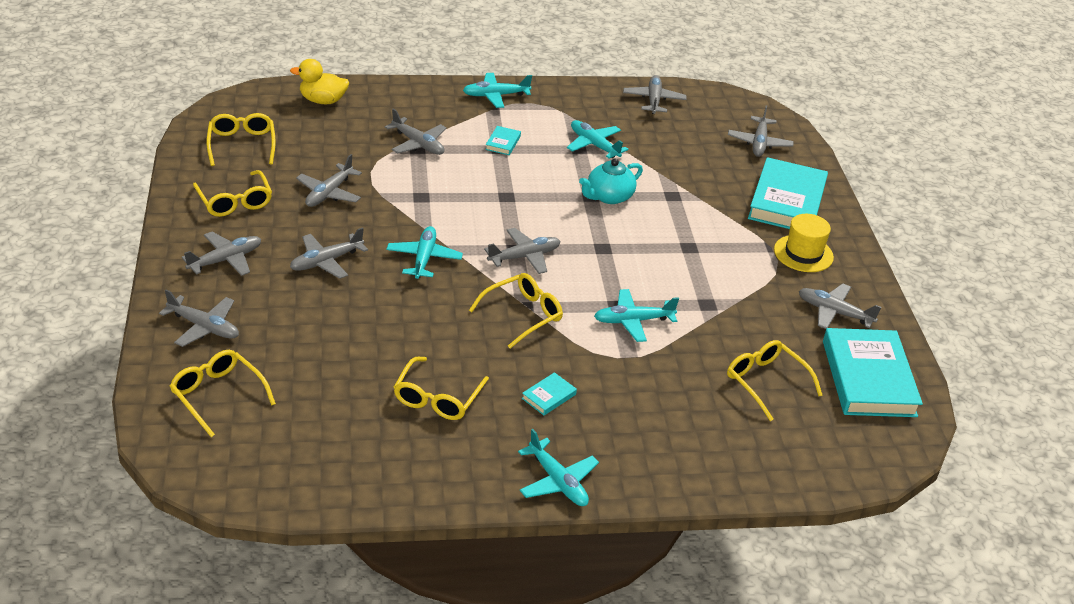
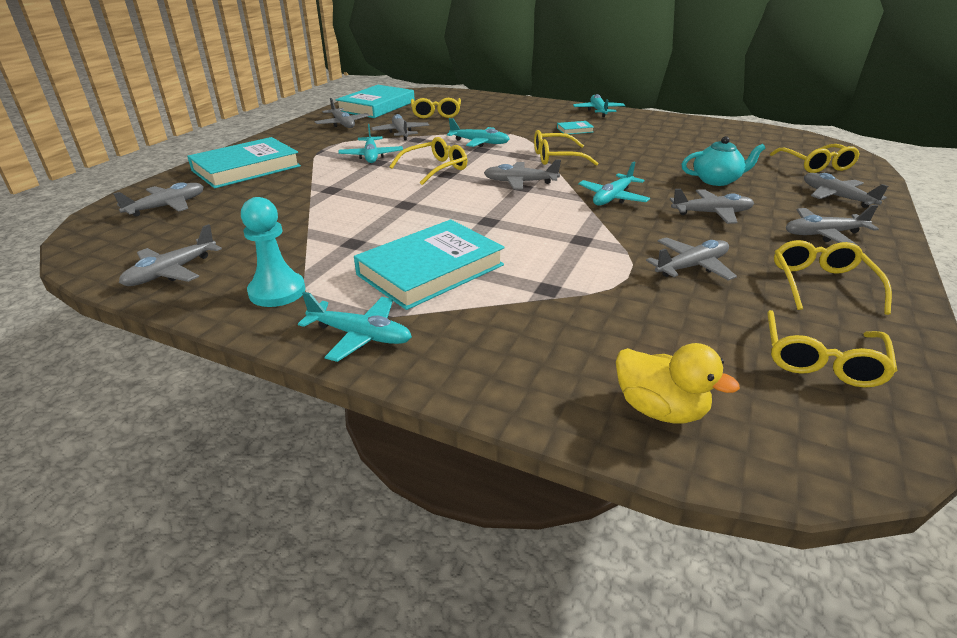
camera: 145 degrees left, 5 degrees down
grey plane [385,108,447,155] -> grey plane moved to [371,114,429,140]
yellow glasses [394,357,489,420] -> yellow glasses moved to [389,137,467,185]
turquoise book [485,126,521,155] -> turquoise book [354,219,505,310], size x2.42
turquoise plane [567,120,629,158] -> turquoise plane moved to [338,124,403,163]
turquoise teapot [579,159,643,204] -> turquoise teapot moved to [682,136,766,186]
yellow hat [774,214,834,272] -> none
none -> turquoise pawn [241,197,306,307]

